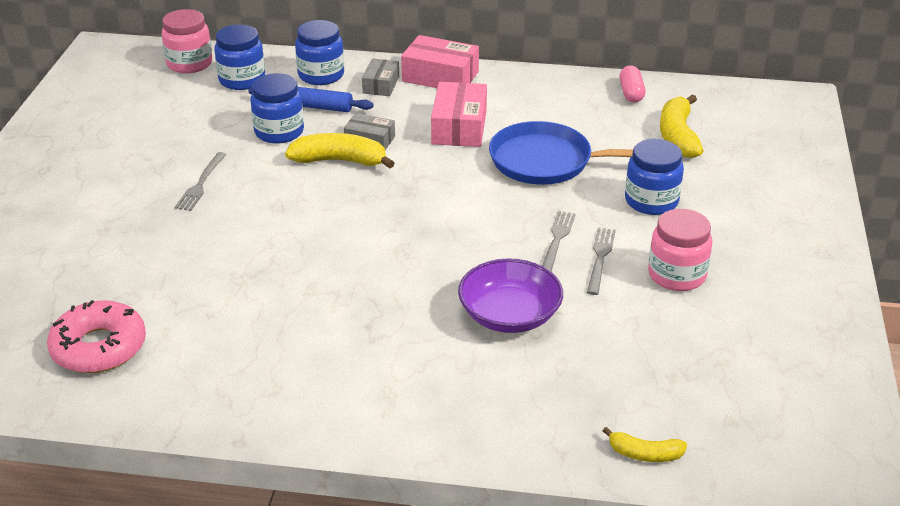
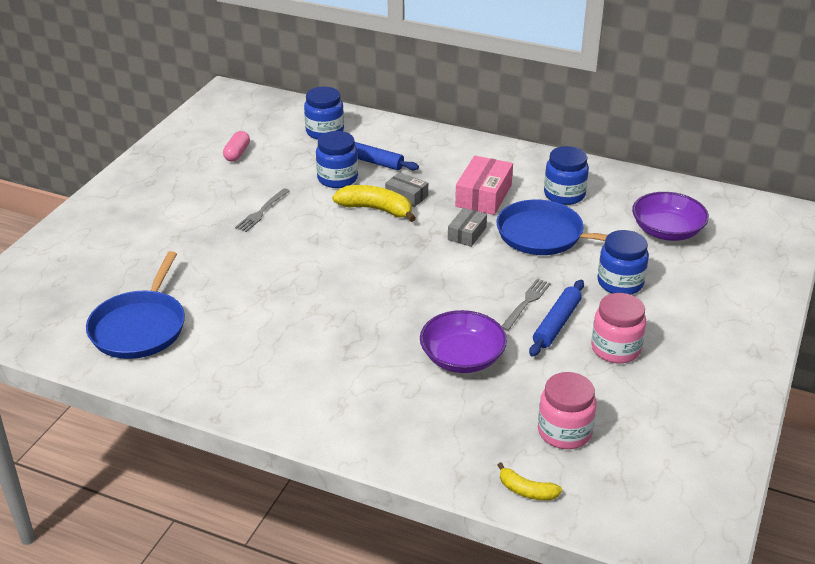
camera: 15 degrees right, 0 degrees up
pink donut [47,300,146,373] -> blue pan [86,251,185,359]
pink jar [162,9,212,74] -> pink jar moved to [538,372,597,449]
blue jar [295,20,344,85] -> blue jar moved to [544,146,589,205]
grey box [362,58,399,96] -> grey box moved to [448,208,487,247]
pink box [401,35,479,88] -> none
grey fork [587,228,616,295] -> blue rolling pin [529,280,584,357]
pink capsule [619,65,645,103] -> pink capsule moved to [223,131,250,162]
yellow banana [660,94,703,158] -> purple bowl [632,192,709,241]

